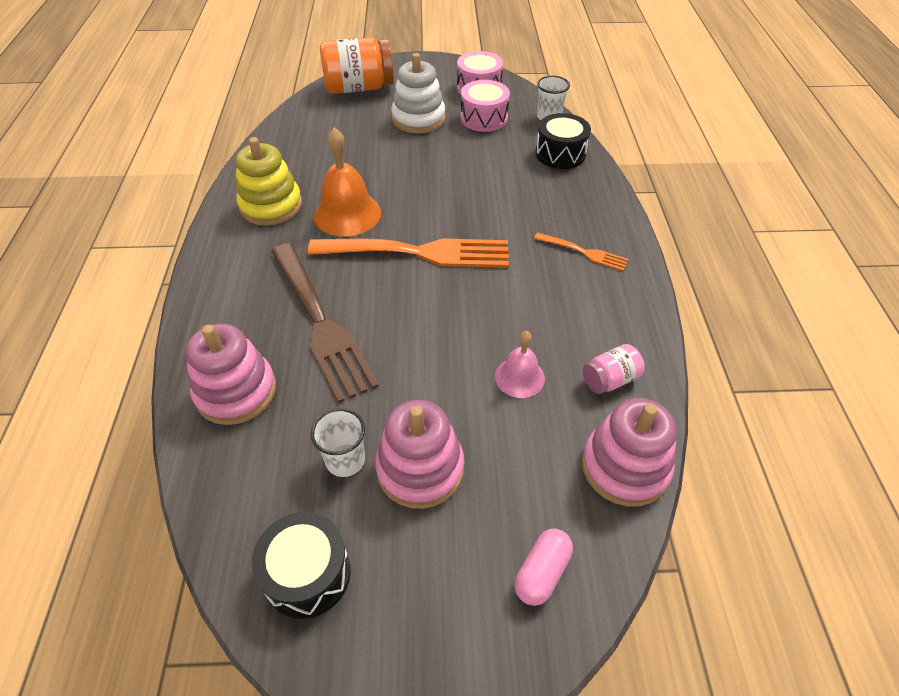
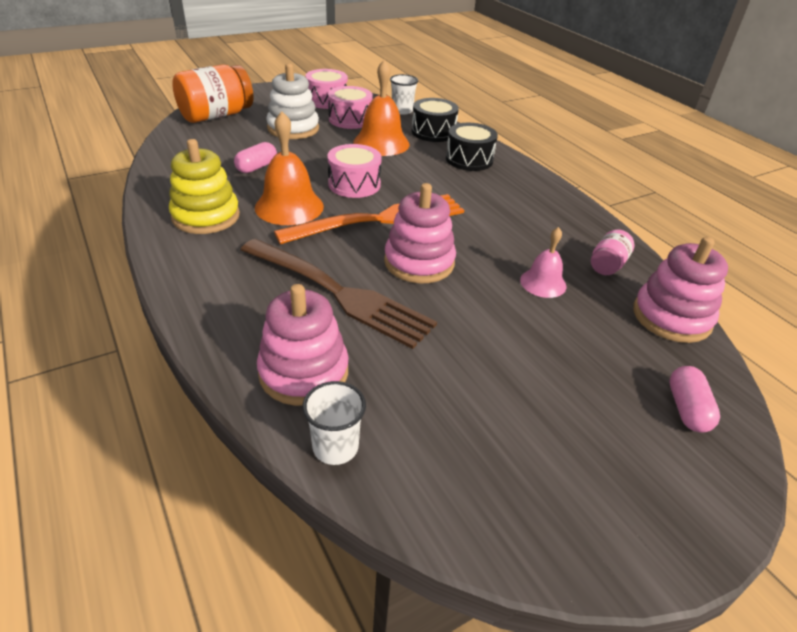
camera: 30 degrees left, 10 degrees down
black drum [252,512,351,619] -> black drum moved to [446,123,498,171]
white cup [311,408,365,477] -> white cup moved to [302,381,366,465]
pink stacking toy [375,400,464,509] -> pink stacking toy moved to [384,183,456,284]
orange fork [534,232,629,271] -> none
none -> pink capsule [234,142,277,173]
none -> pink drum [328,144,382,198]
none -> orange bell [353,59,409,156]

